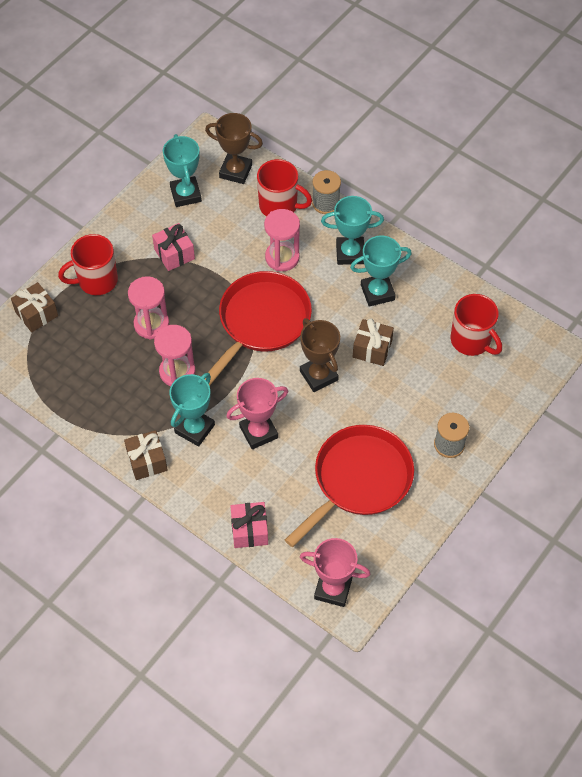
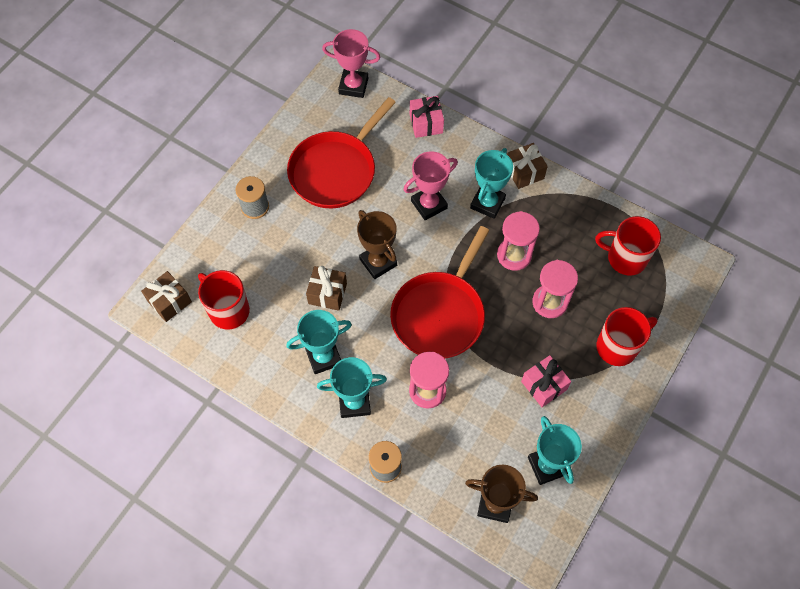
camera: 175 degrees right, 5 degrees up
brown gift [11,282,58,332] -> brown gift moved to [141,271,192,322]
red mug [257,159,312,217] -> red mug moved to [595,216,661,276]

